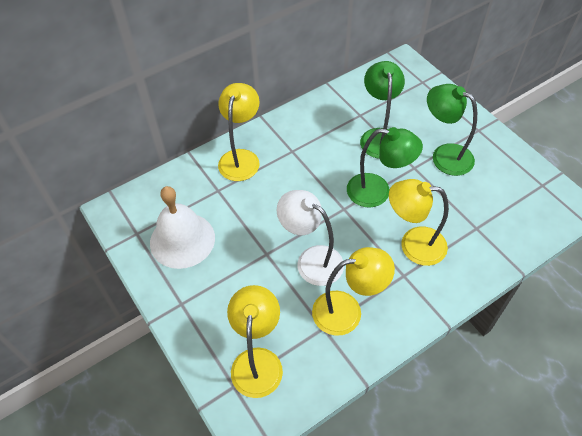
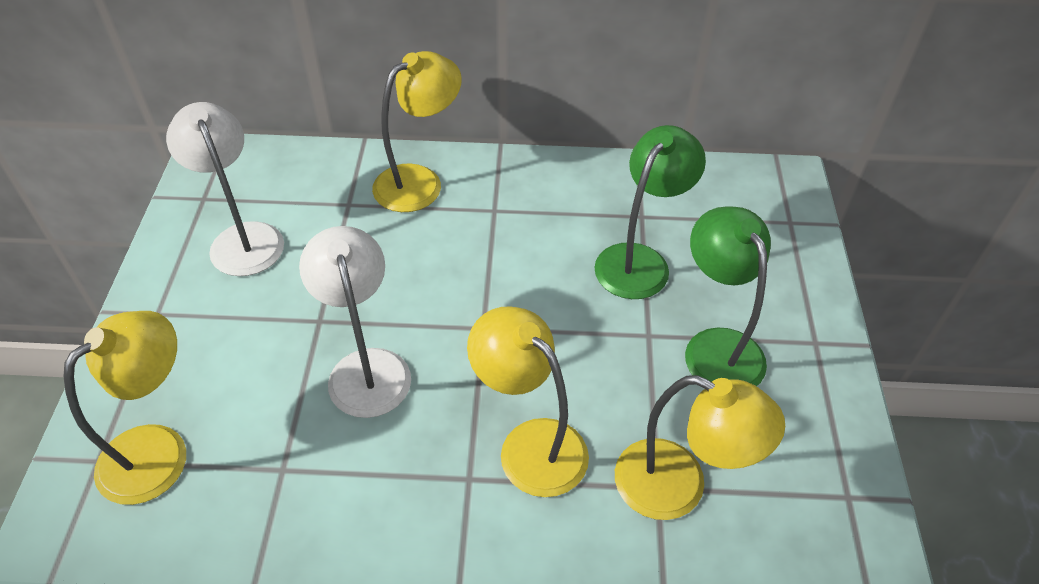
camera: 35 degrees right, 5 degrees down
white bell [150,186,215,269] -> white lamp [166,102,284,276]
yellow lamp [312,247,395,336] -> yellow lamp moved to [615,375,785,520]
green lamp [347,127,423,208] -> none

